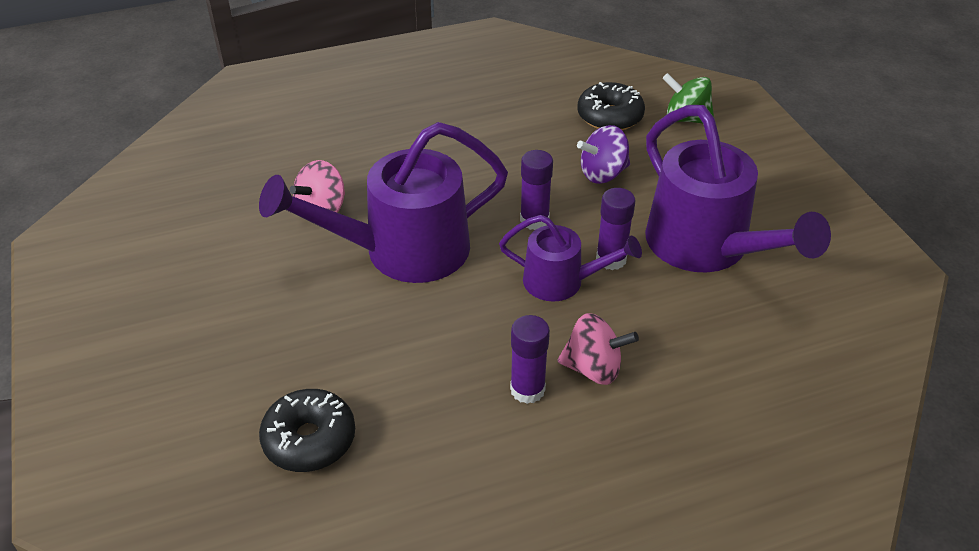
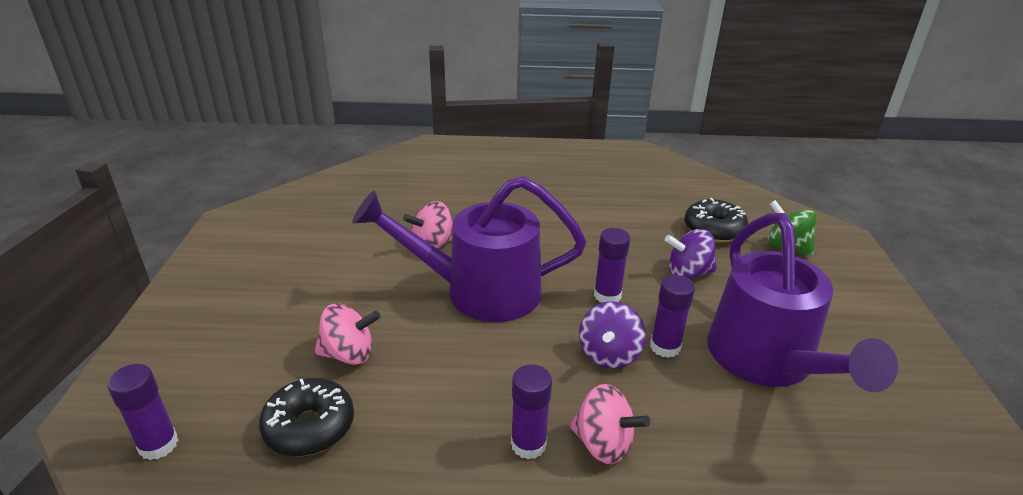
camera: 20 degrees right, 10 degrees down
purple watering can [499,215,642,301] -> purple spinning top [579,301,646,369]
none -> purple glue stick [107,364,178,460]
none -> pink spinning top [314,304,381,365]

